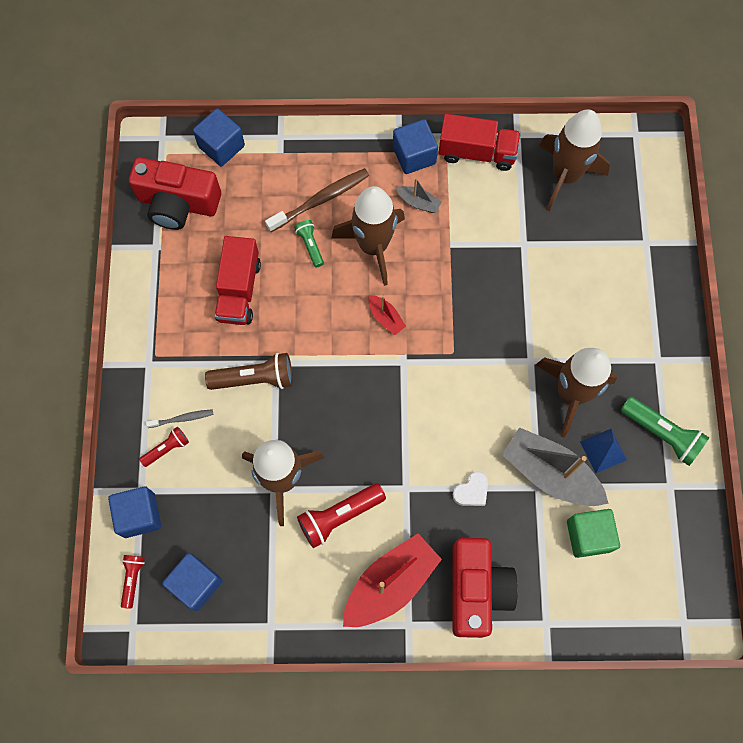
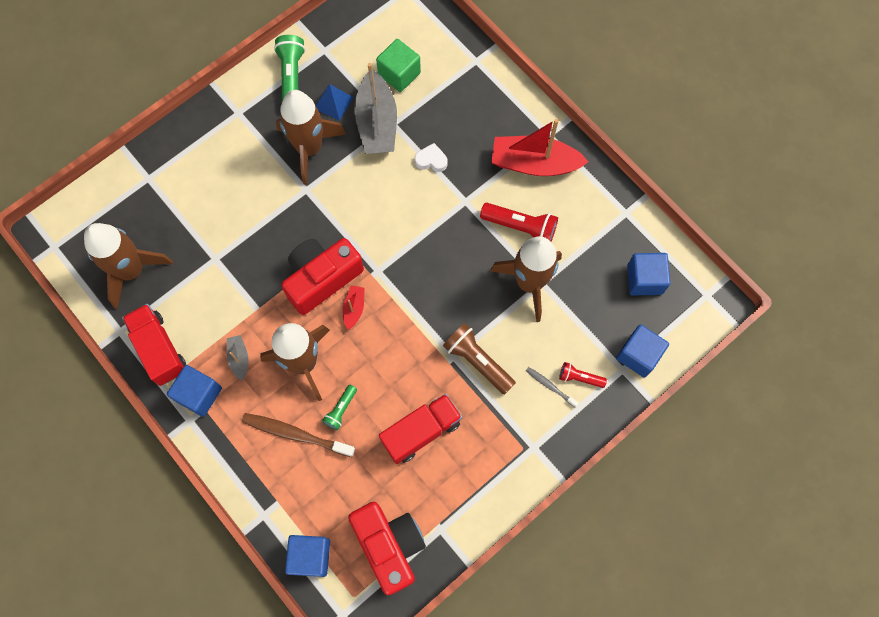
camera: 130 degrees left, 0 degrees up
red flashlight [121,555,145,609] -> none
red camera [452,538,518,638] -> red camera moved to [281,238,364,315]

